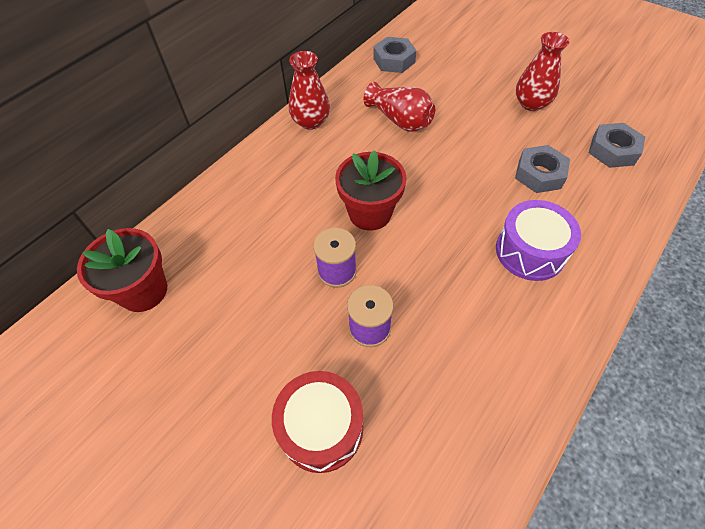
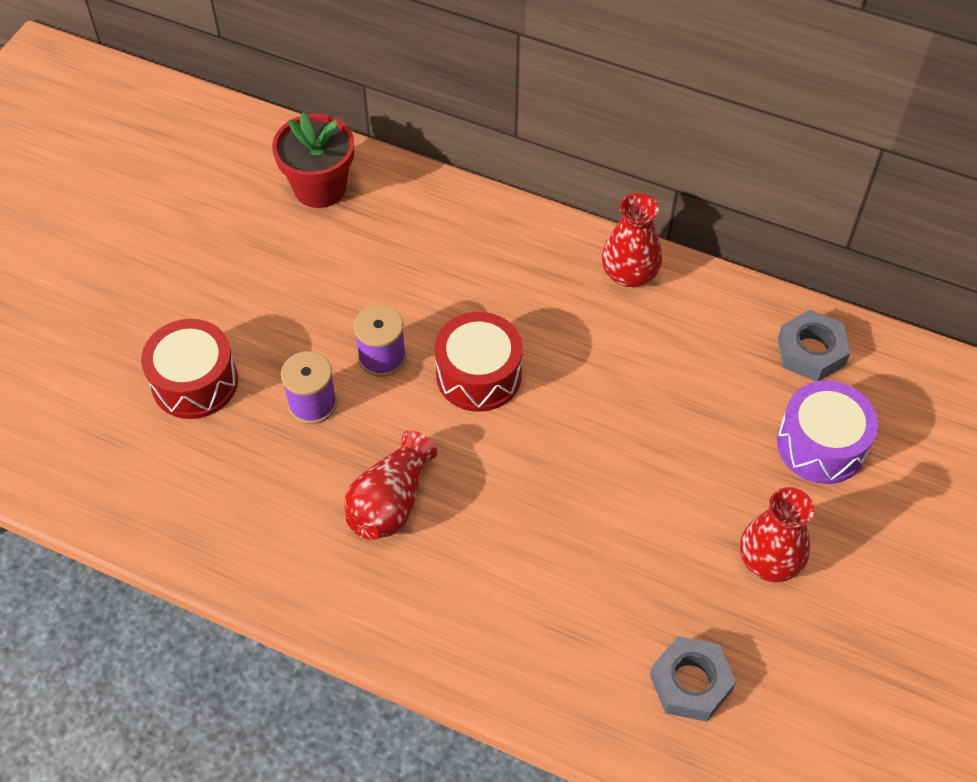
camera: 75 degrees right, 0 degrees up
red flower pot [335,150,407,231] -> red drum [435,312,523,412]
red vase [364,82,435,132] -> red vase moved to [344,430,437,540]
purple drum [496,200,581,281] -> purple drum moved to [777,381,878,484]
grey nut [515,145,570,193] -> none

